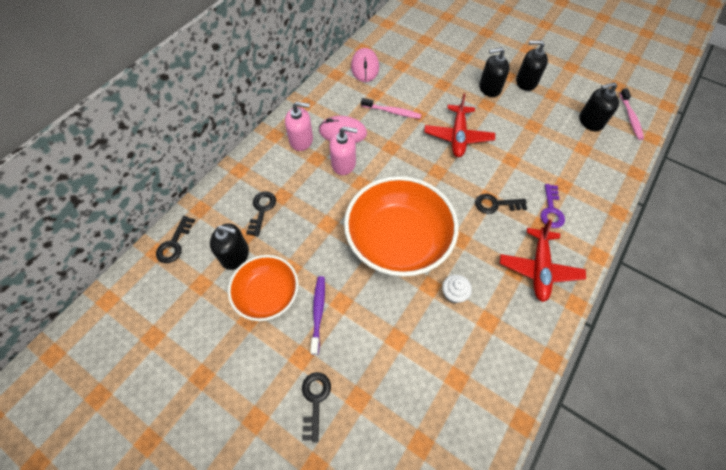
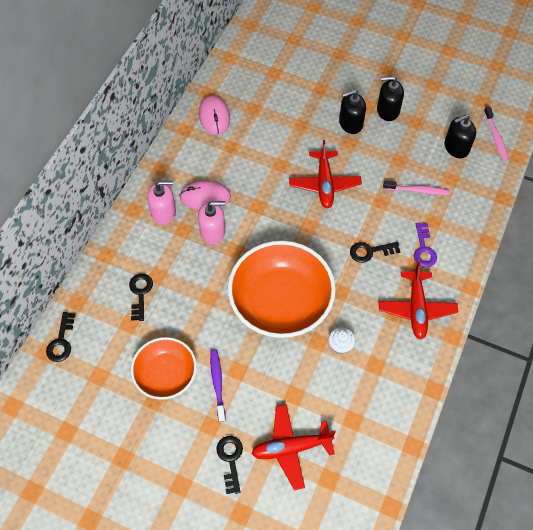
camera: 10 degrees left, 0 degrees up
black soap dispenser [210,223,249,270] -> none
pink toothbrush [361,98,421,119] -> pink toothbrush moved to [383,181,450,195]
none -> red plane [251,404,336,490]

